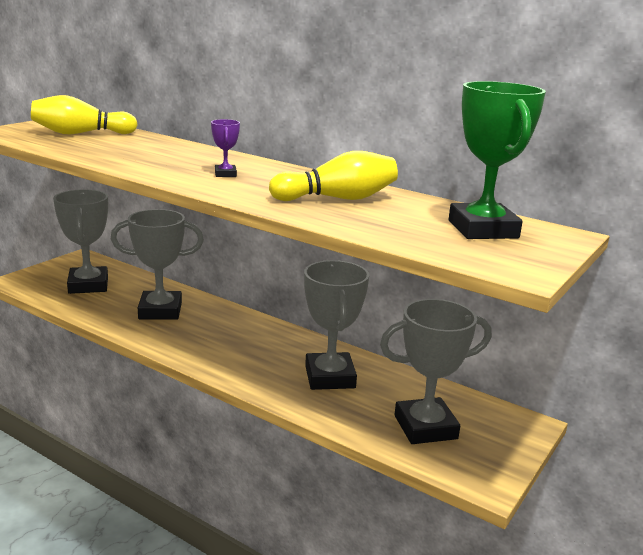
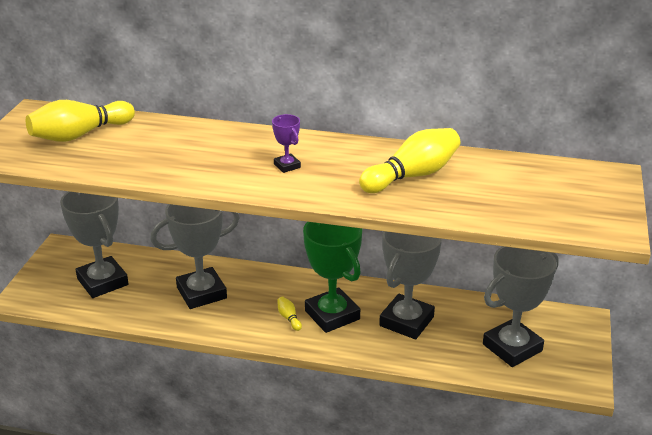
camera: 20 degrees left, 10 degrees up
grey trophy [304,260,369,390] -> grey trophy turned 60 degrees clockwise [379,231,442,339]
green trophy [449,81,546,239] -> green trophy moved to [303,222,362,333]
none -> yellow bowling pin [277,297,302,331]

